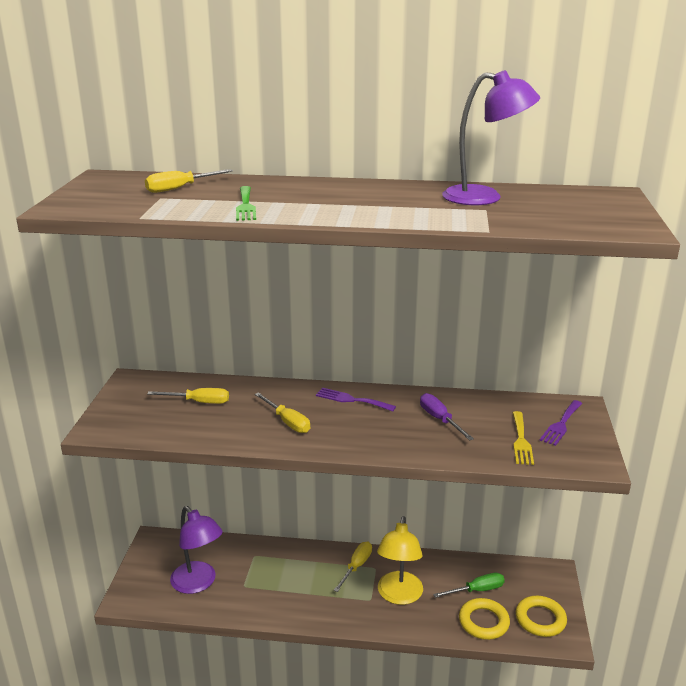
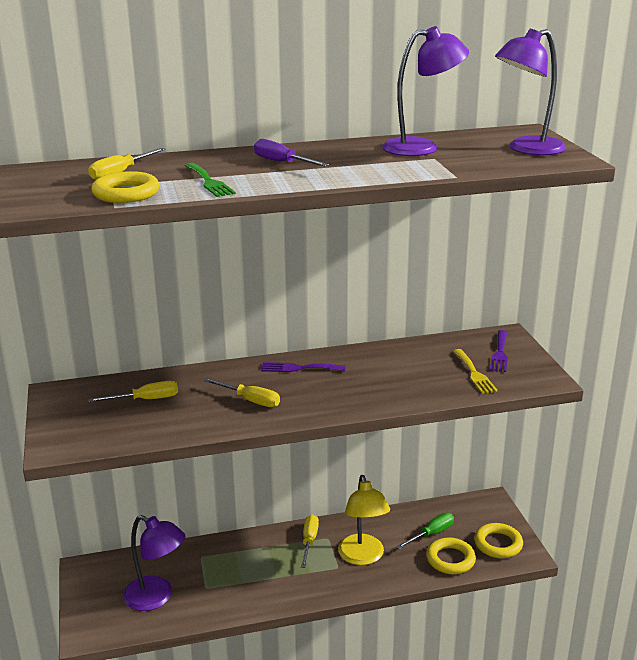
camera: 20 degrees left, 0 degrees up
purple screwdriver [420,393,474,441] -> purple screwdriver moved to [254,139,329,166]
none -> yellow ring [91,171,159,203]
none -> purple lamp [495,29,566,156]

